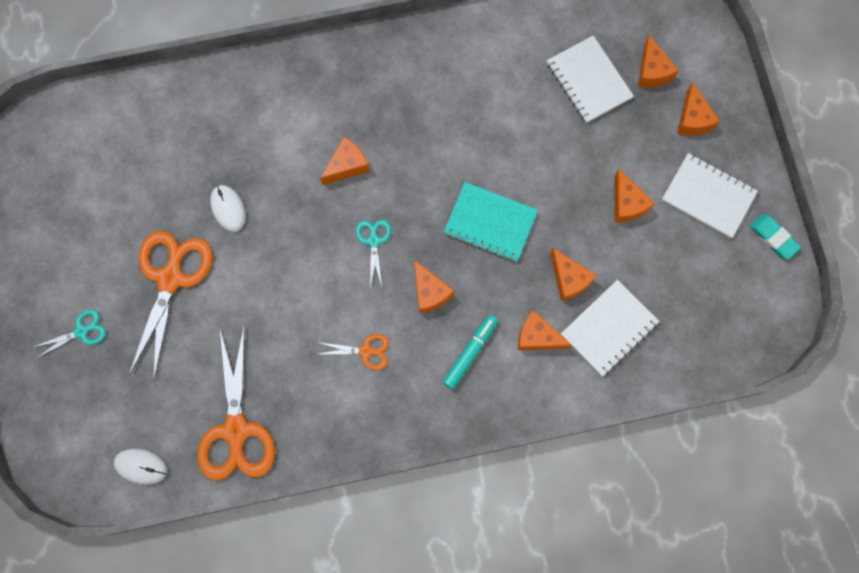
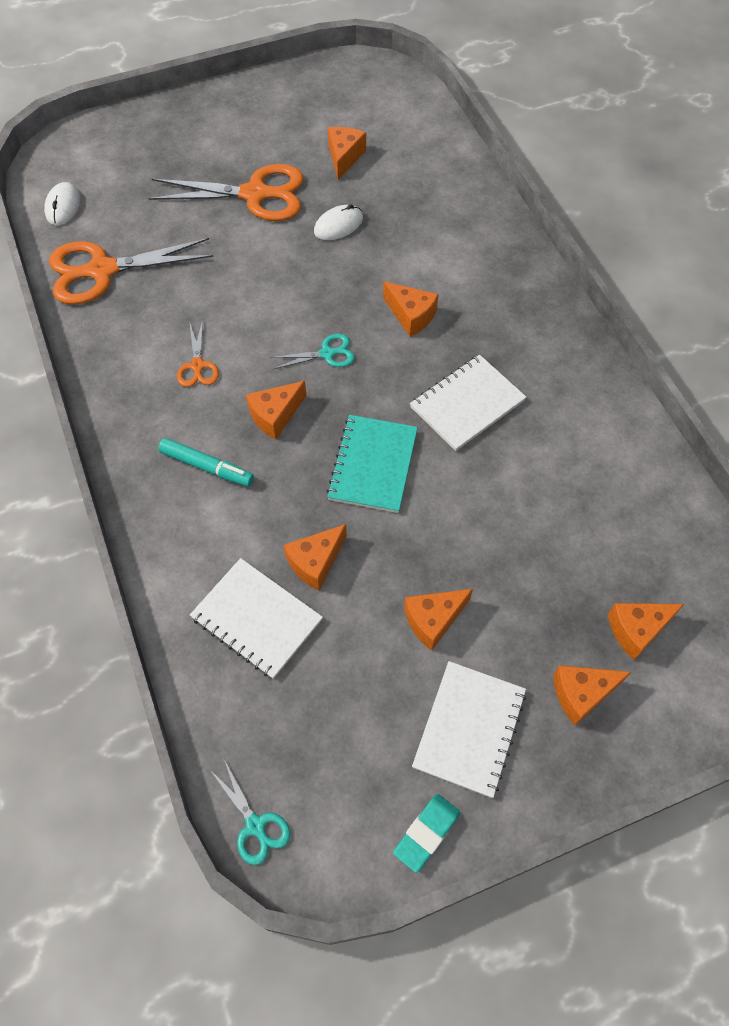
camera: 80 degrees right, 15 degrees down
turquoise scissors [34,309,106,358] -> turquoise scissors moved to [210,761,290,865]
orange cheese [518,310,571,350] -> orange cheese moved to [328,127,366,180]
white notebook [547,36,634,123] -> white notebook moved to [410,355,526,451]

